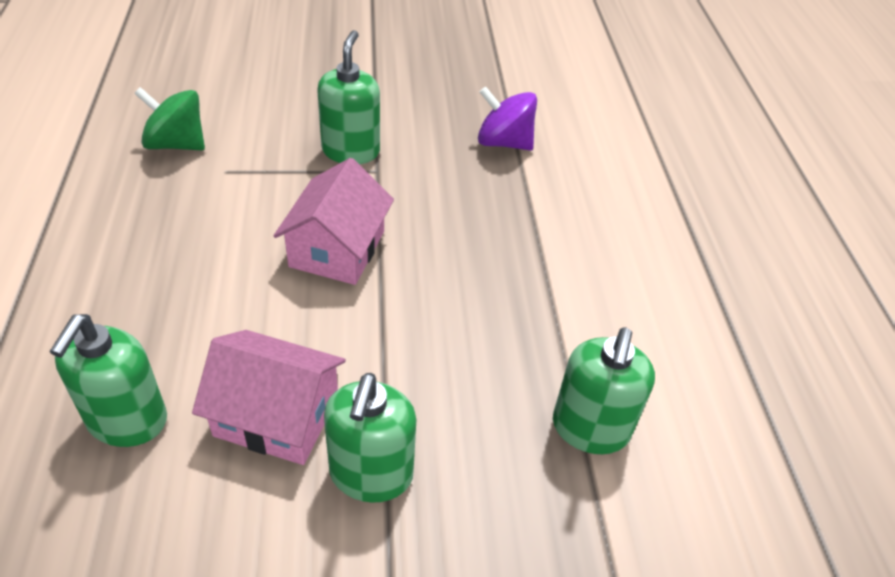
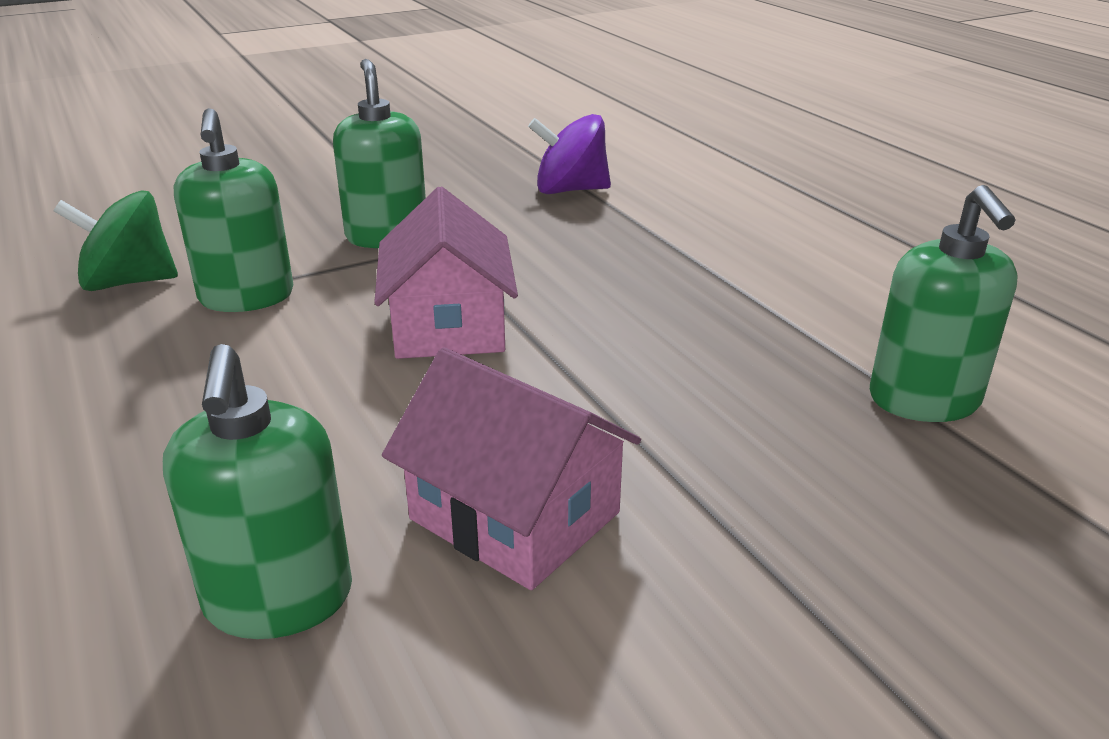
camera: 20 degrees left, 15 degrees down
pink house [192,330,346,465] -> pink house turned 45 degrees clockwise [382,348,641,590]
green soap dispenser [324,373,417,503] -> green soap dispenser moved to [174,108,294,312]

